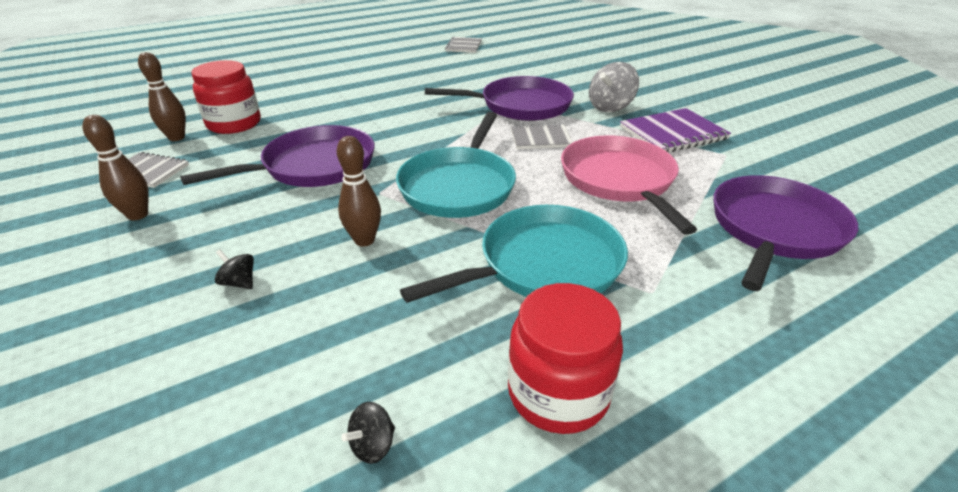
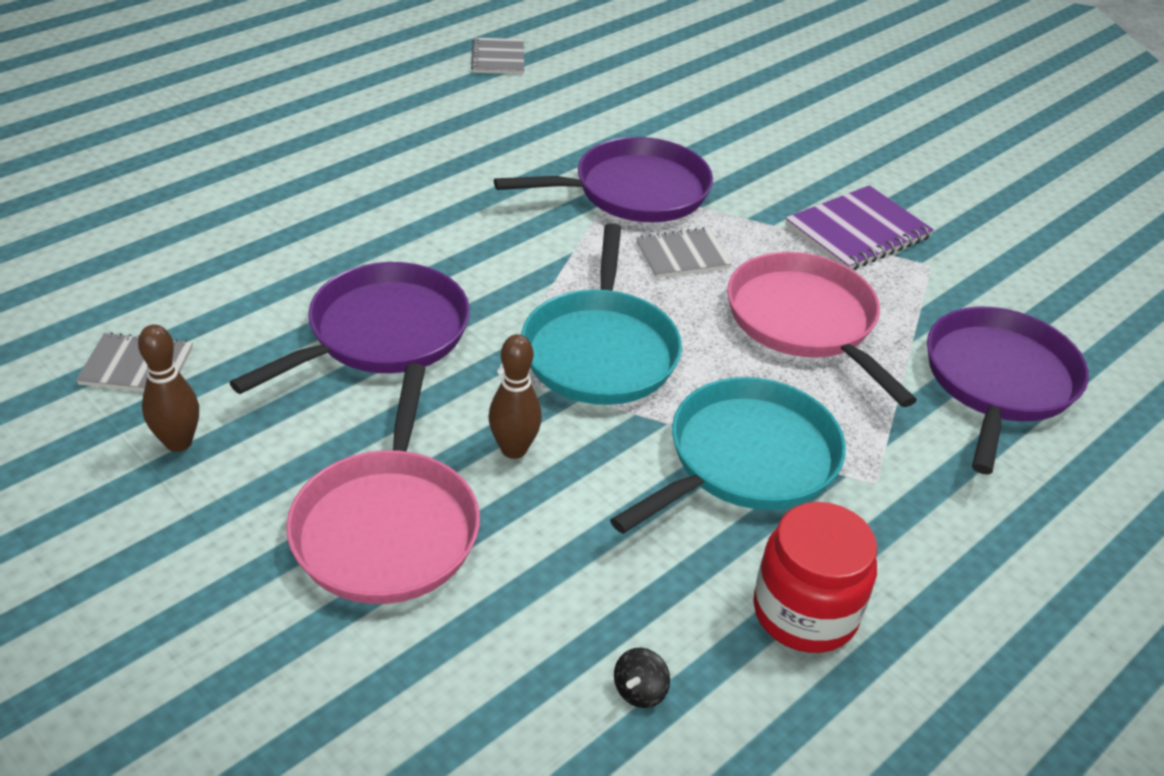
camera: 15 degrees left, 5 degrees up
brown bowling pin [138,52,186,141] -> none
red jar [192,60,261,134] -> none
black spinning top [215,249,254,289] -> pink pan [286,363,480,604]
grey spinning top [589,62,639,112] -> none

